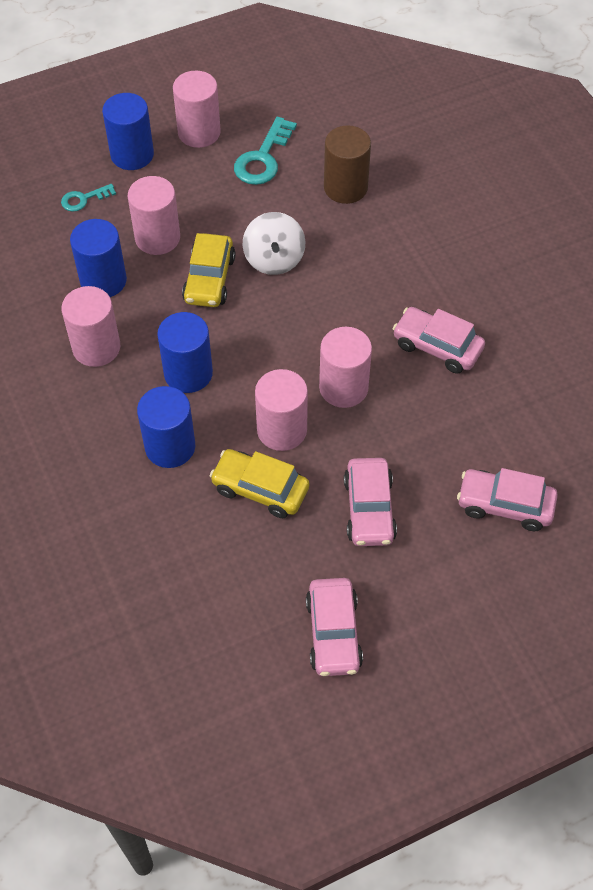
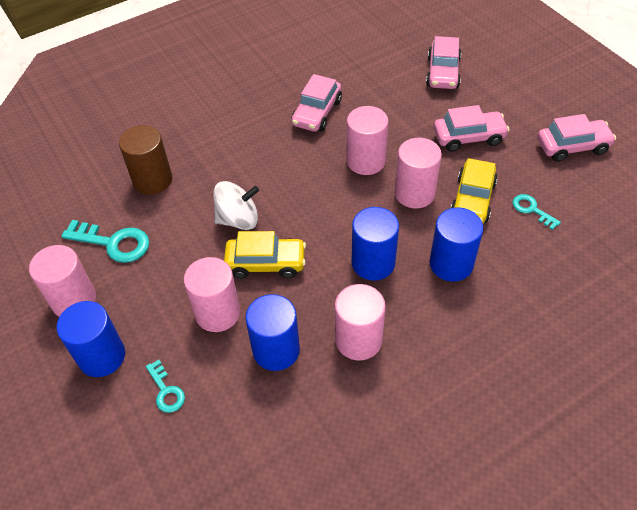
camera: 95 degrees left, 5 degrees down
none -> turquoise key [513,194,561,230]

